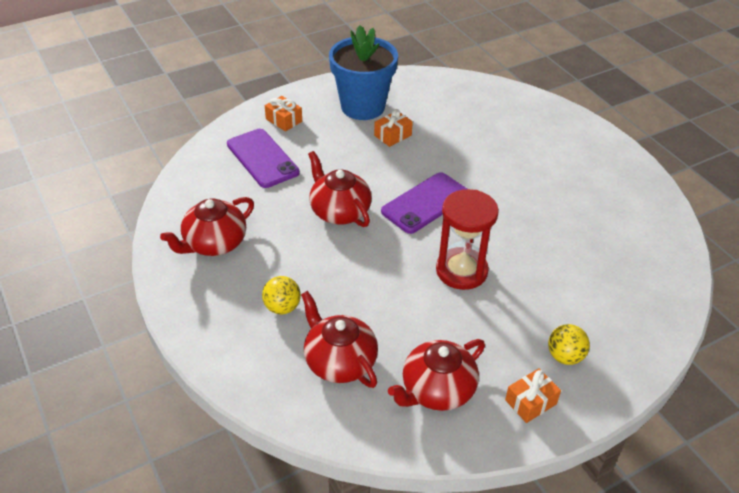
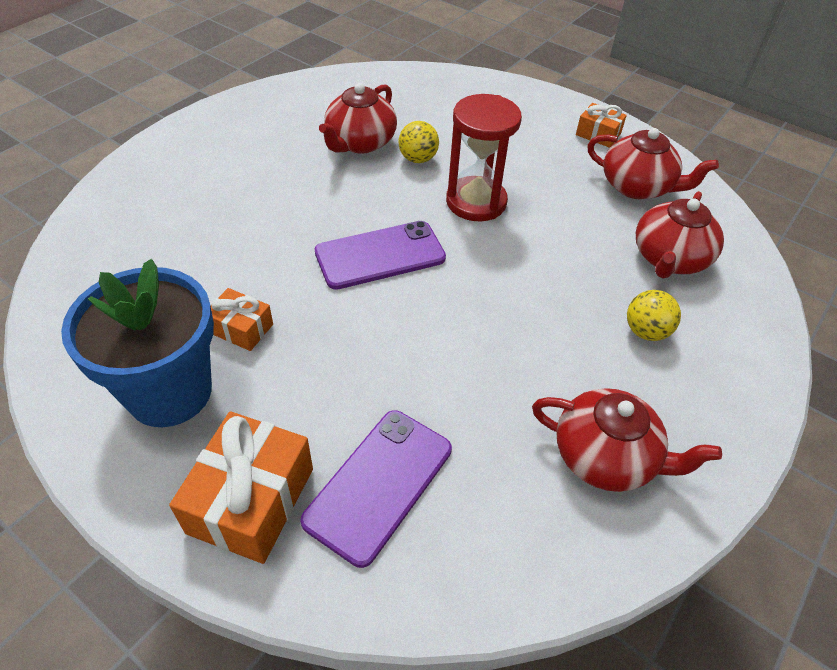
camera: 115 degrees left, 5 degrees up
orange gift [265,96,302,132] -> orange gift [169,411,313,564], size x1.79
red teapot [308,151,372,227] -> red teapot moved to [319,83,397,154]
purple phone [381,172,467,234] -> purple phone turned 45 degrees counterclockwise [315,221,446,290]
yellow ball [548,324,590,365] -> yellow ball moved to [398,121,439,163]

